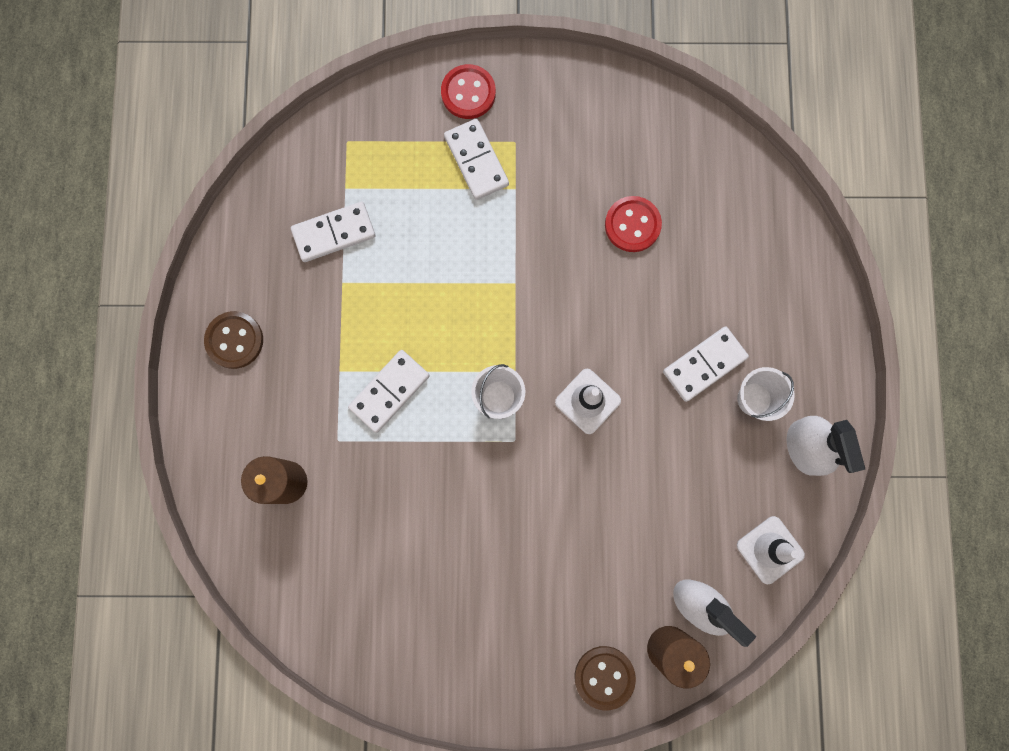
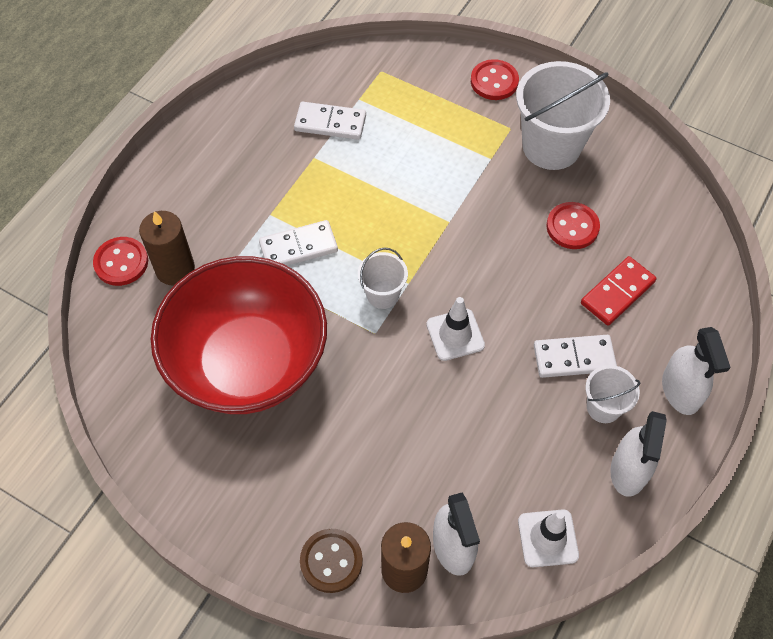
camera: 30 degrees right, 20 degrees down
brown button [204,311,263,369] -> none
white domino [444,118,509,200] -> none
none -> red button [93,237,148,286]
none -> red bowl [151,256,327,414]
none -> white bucket [516,61,610,170]
none -> red domino [581,256,656,326]
none -> white spray bottle [662,327,731,415]

